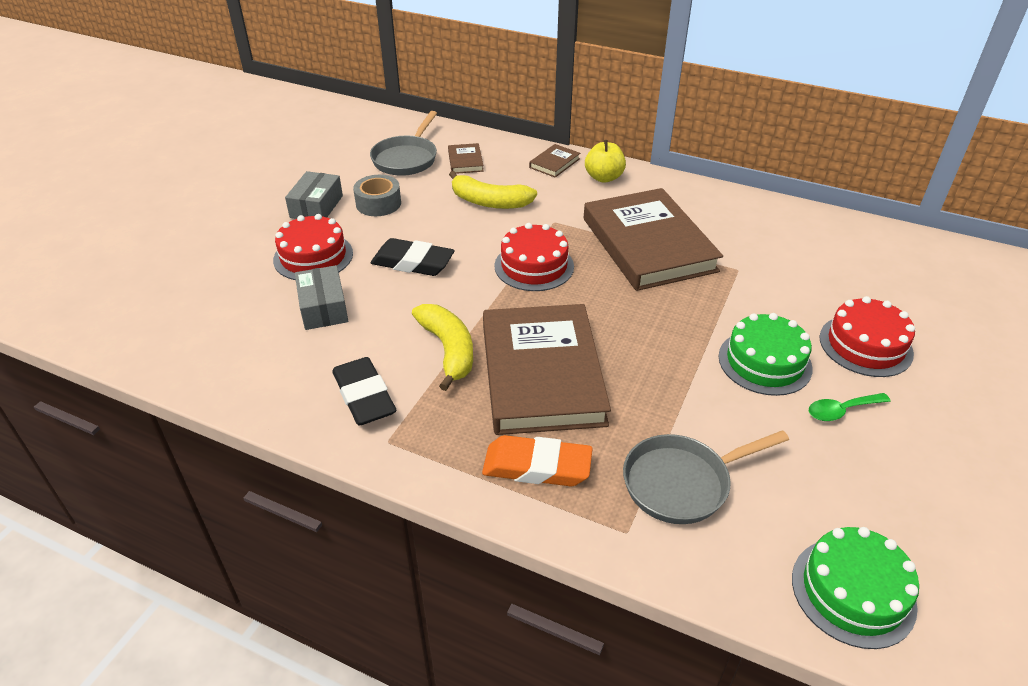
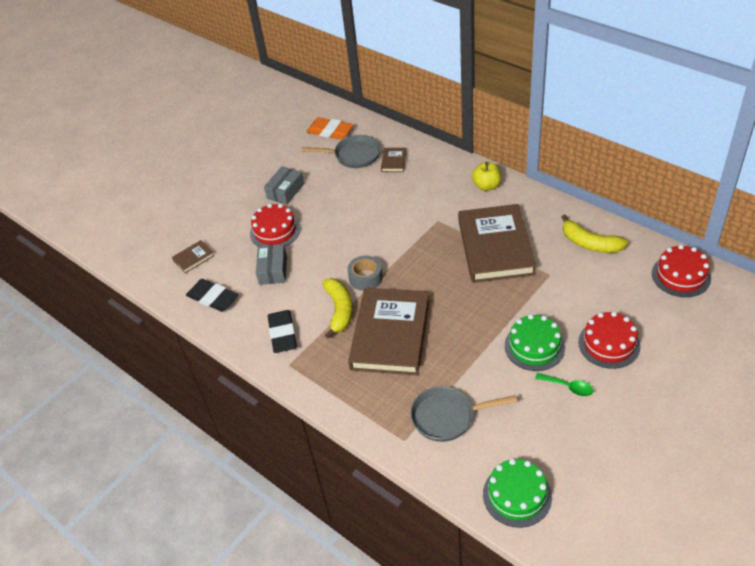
camera: 20 degrees right, 5 degrees up
grey tape [353,175,401,216] -> grey tape moved to [347,256,383,291]
grey pan [370,111,437,176] -> grey pan turned 120 degrees counterclockwise [301,135,381,168]
black eraser [371,238,455,276] -> black eraser moved to [186,279,238,312]
yellow banana [449,171,537,209] -> yellow banana moved to [562,215,628,253]
orange eraser [482,435,593,486] -> orange eraser moved to [307,117,353,140]
red cake [494,223,574,291] -> red cake moved to [652,245,711,297]
brown book [529,144,580,178] -> brown book moved to [172,240,214,273]
green spoon [809,393,891,421] -> green spoon turned 150 degrees counterclockwise [535,373,593,396]

